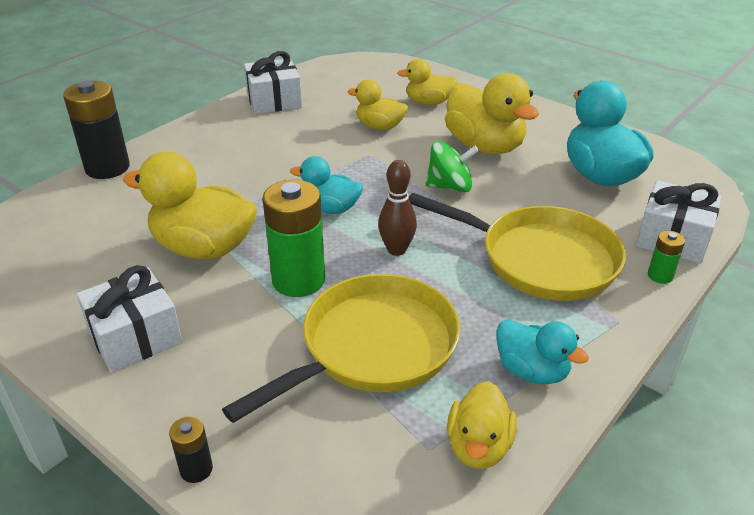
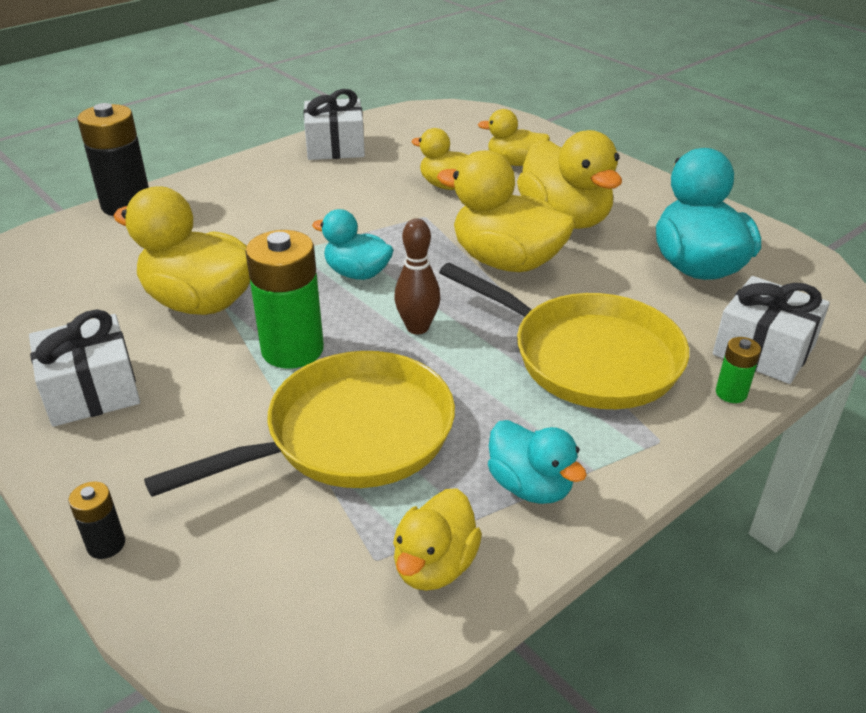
camera: 10 degrees right, 0 degrees up
green spinning top [426,141,479,192] -> yellow duck [437,150,575,272]

